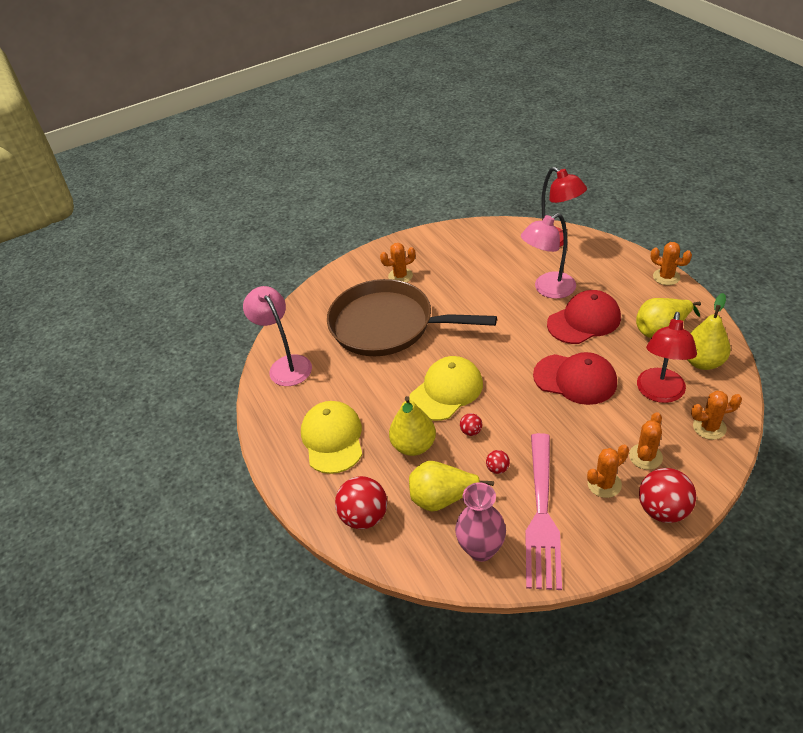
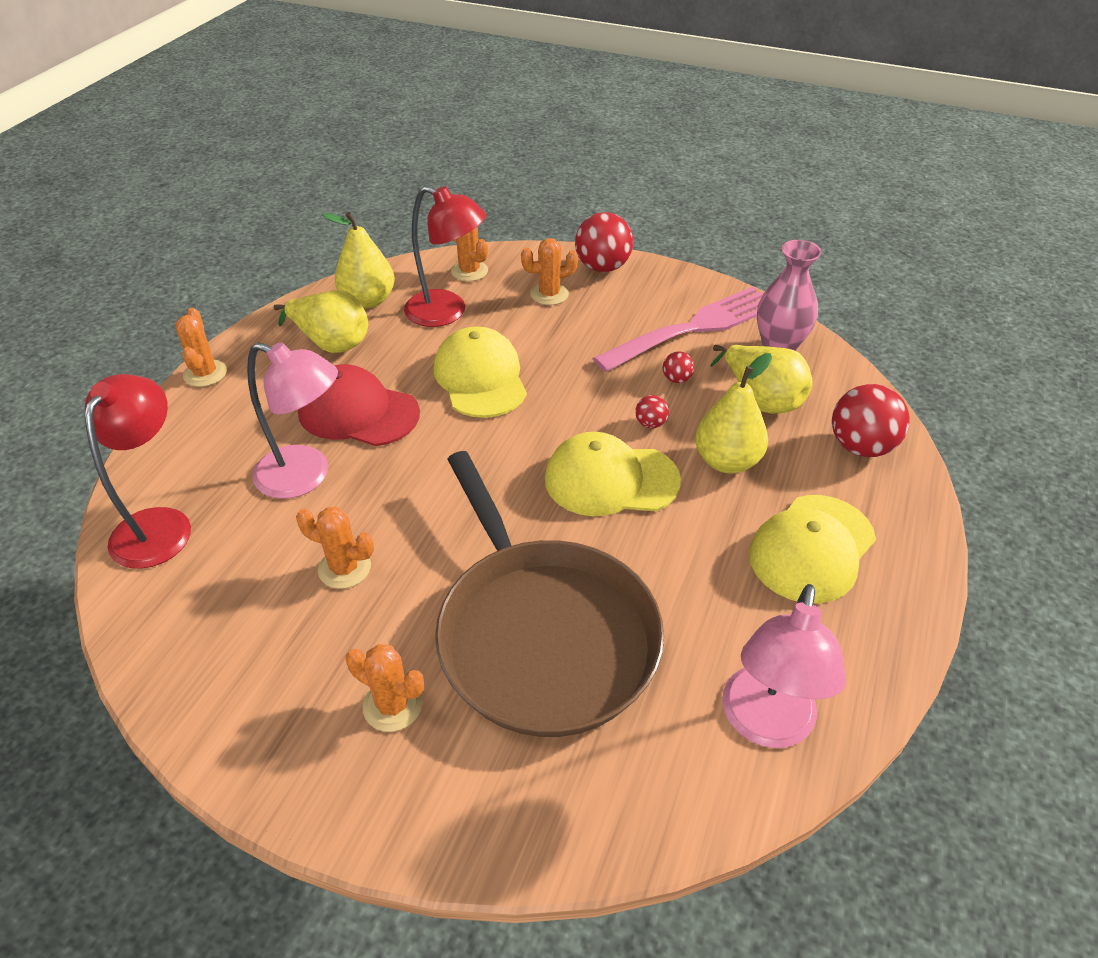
camera: 135 degrees left, 0 degrees up
red cap [533,352,617,405] -> yellow cap [434,327,527,418]
orange cactus [587,445,629,498] -> orange cactus moved to [296,507,374,589]
red lamp [637,312,697,403] -> red lamp turned 45 degrees clockwise [404,186,486,327]

